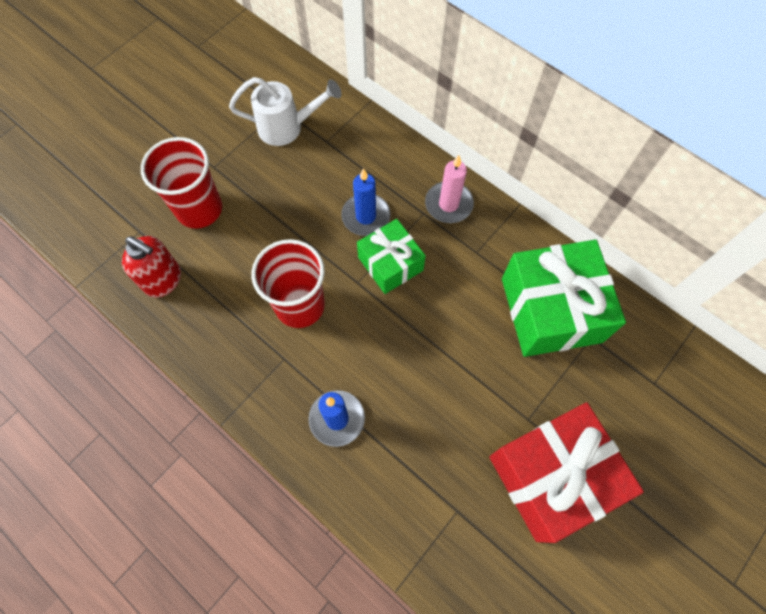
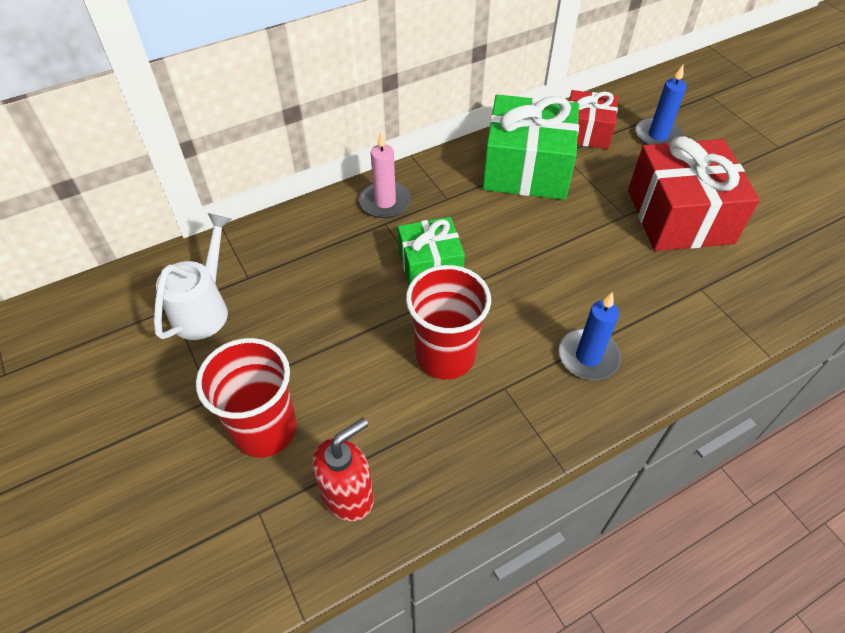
camera: 70 degrees left, 15 degrees down
blue candle [341,168,390,236] -> blue candle moved to [635,65,687,145]
none -> red gift [569,90,618,149]

